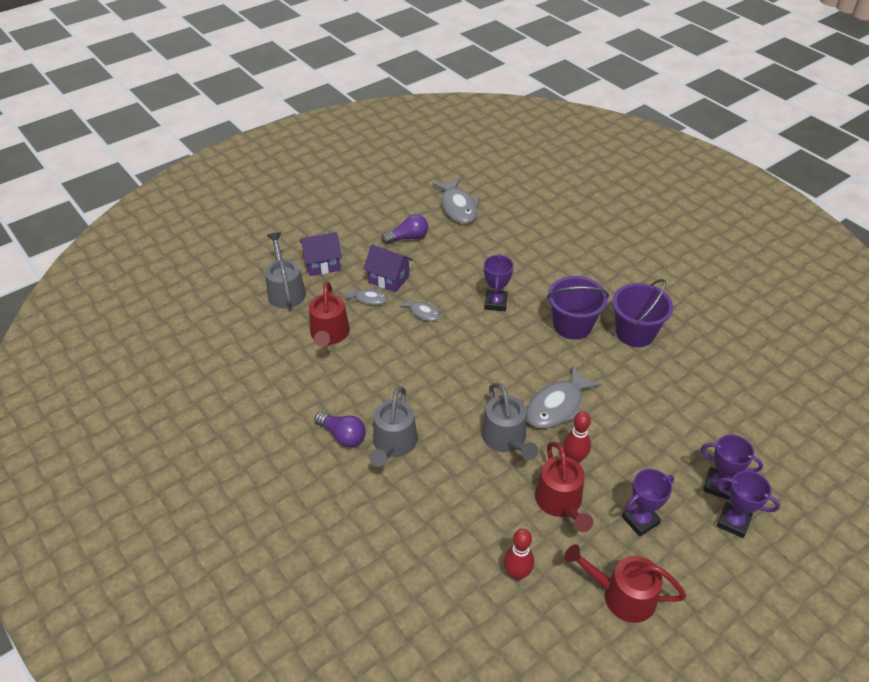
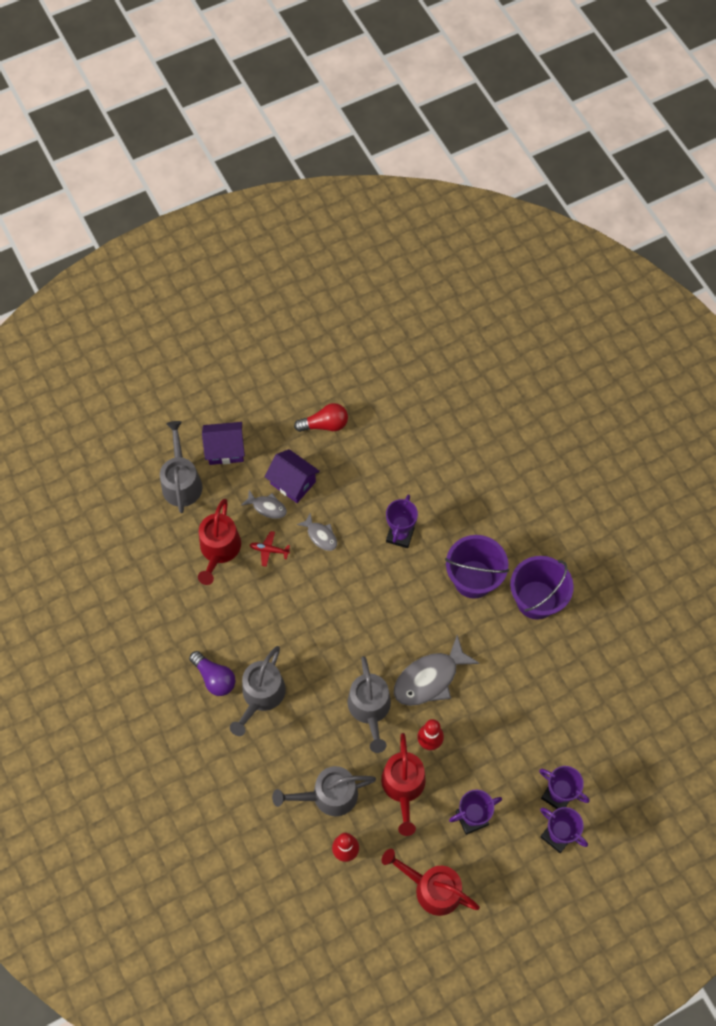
camera: 10 degrees right, 20 degrees up
purple light bulb [381,214,428,244] -> red light bulb [294,403,348,432]
grey fish [433,178,480,223] -> none
none -> red plane [250,531,290,567]
none -> grey watering can [272,766,376,816]

